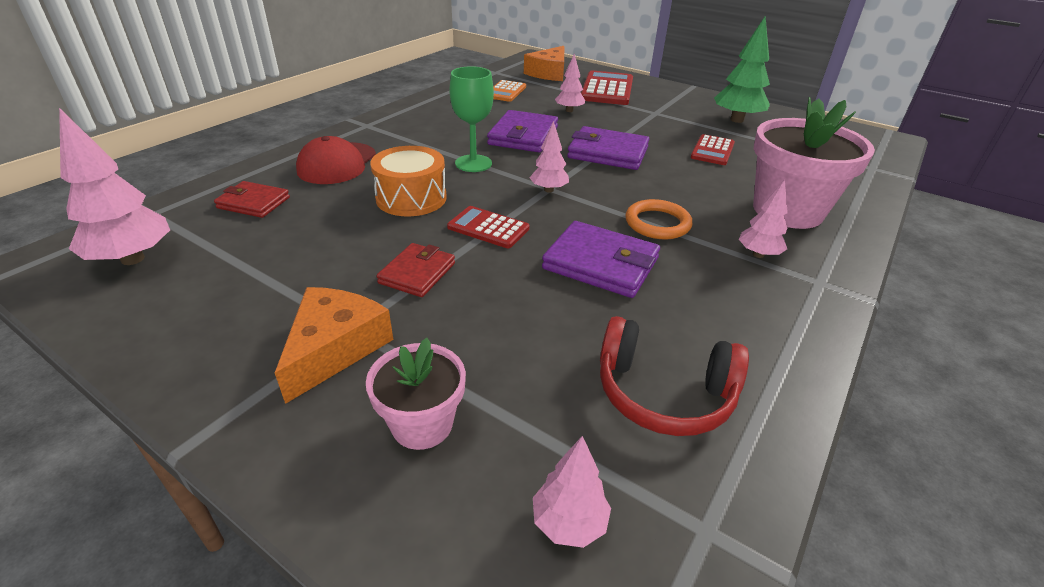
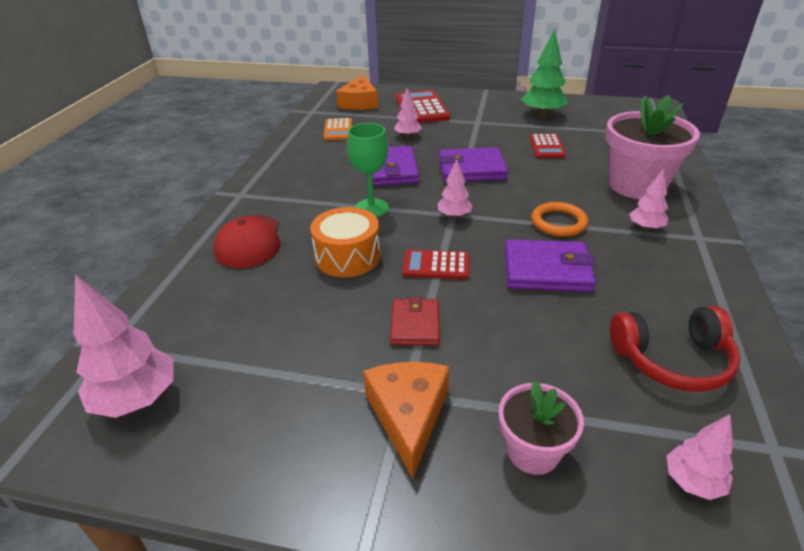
camera: 20 degrees left, 0 degrees up
red wallet [214,181,290,218] -> none

